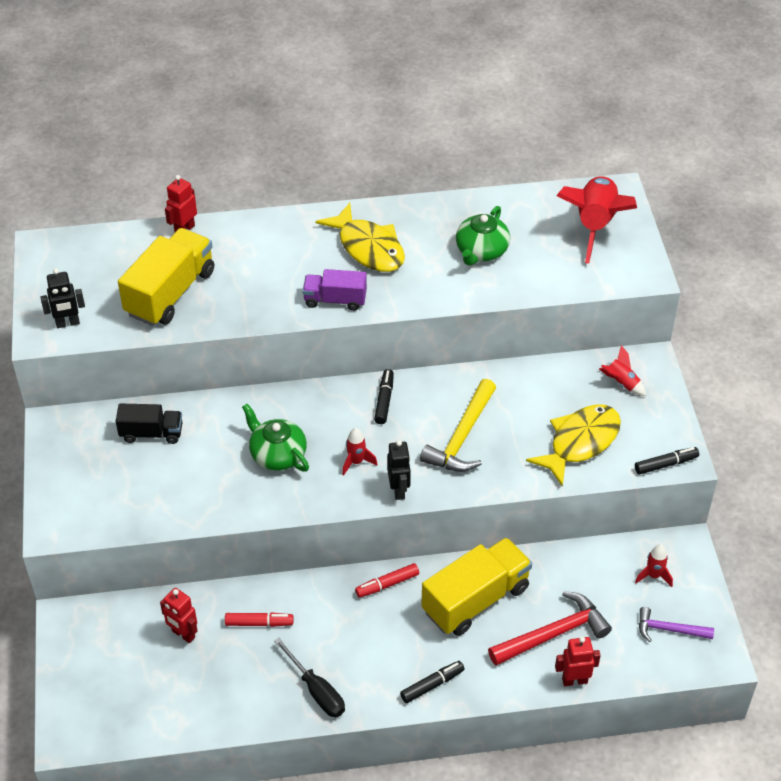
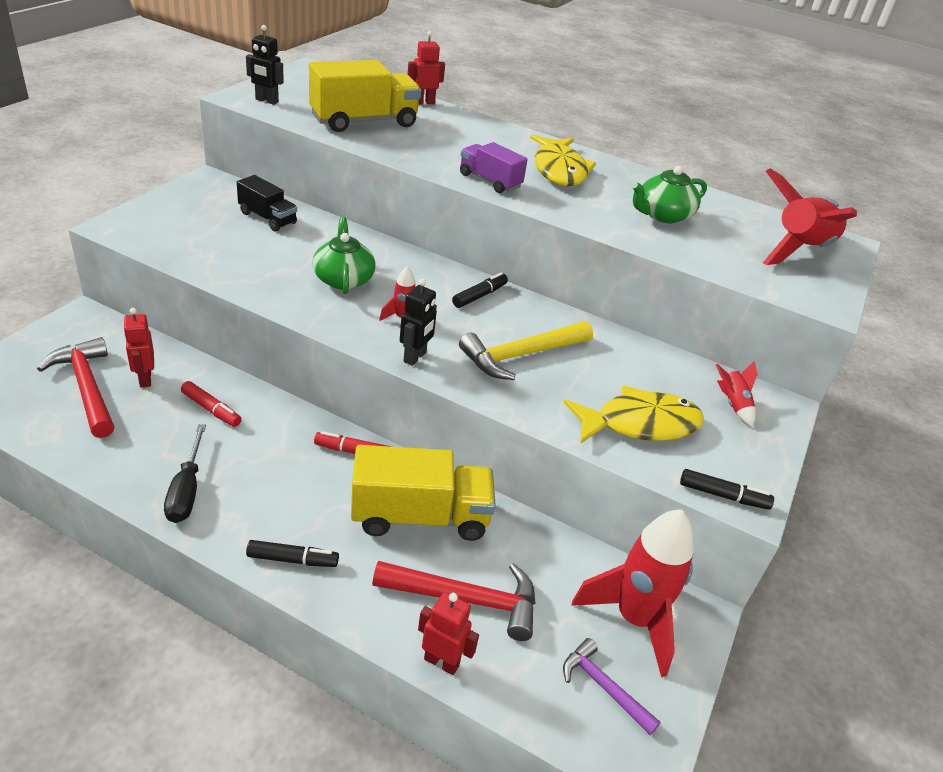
camera: 30 degrees right, 10 degrees down
red rocket [635,544,673,587] -> red rocket [572,509,694,677], size x2.23
none -> red hammer [37,337,115,438]

